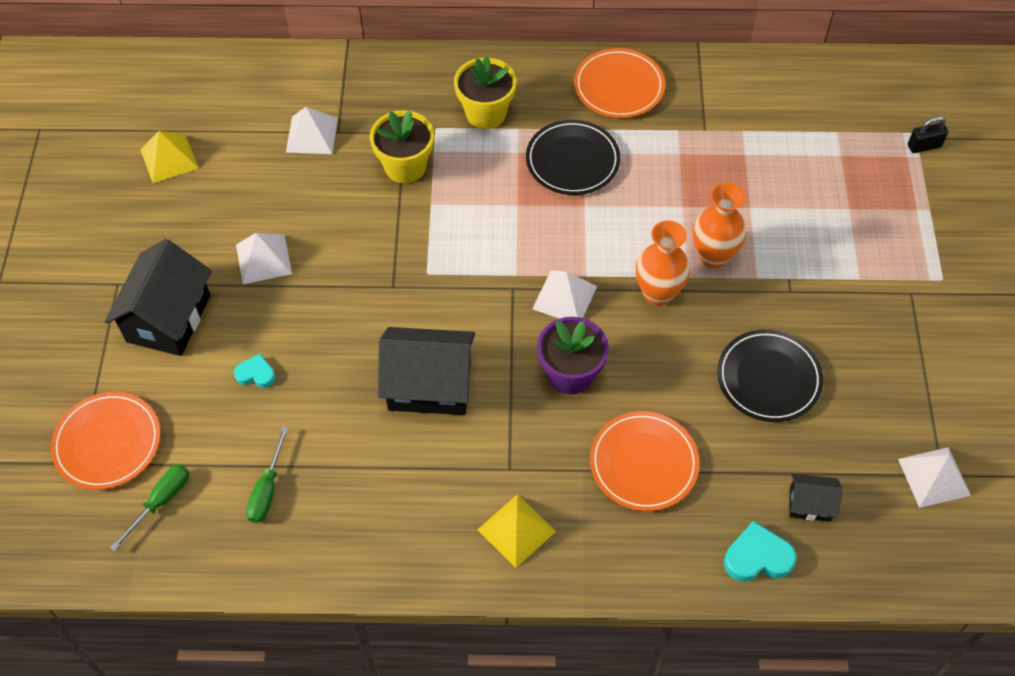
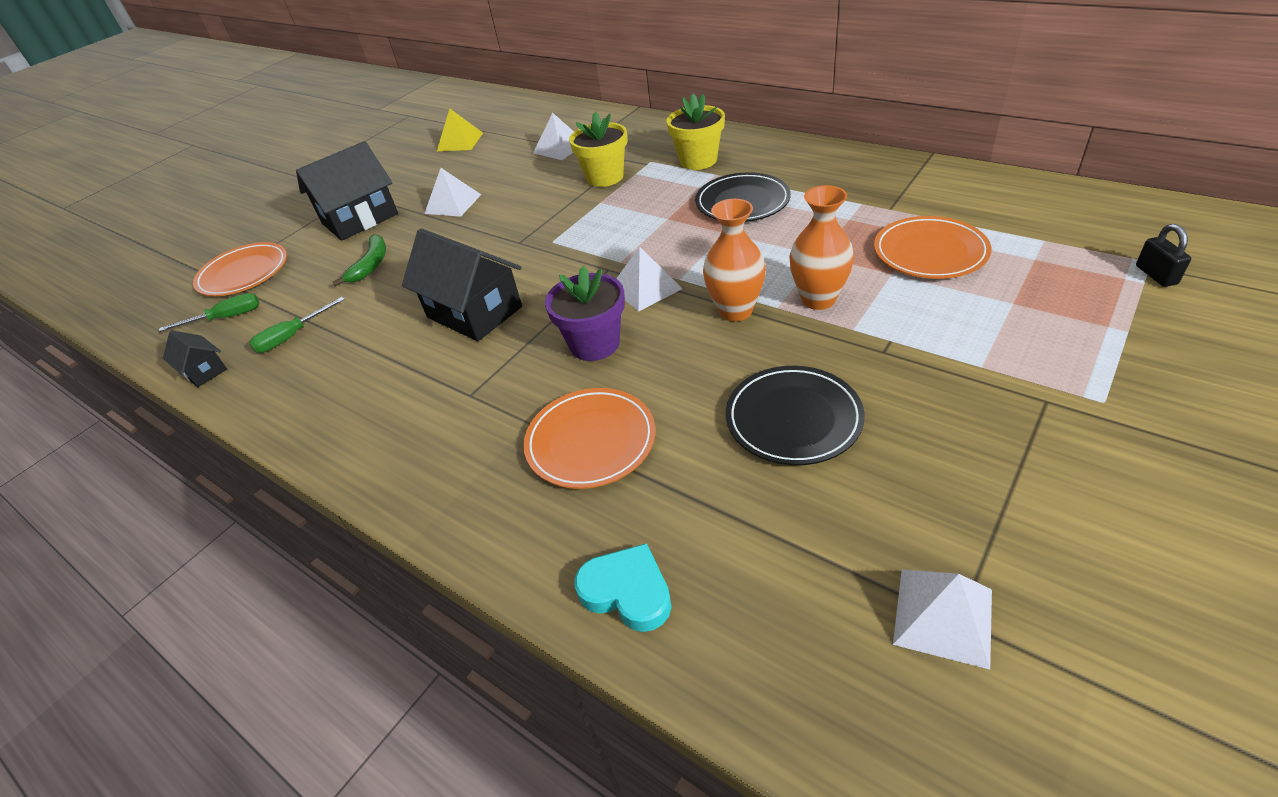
camera: 40 degrees right, 15 degrees down
turquoise heart [234,354,276,388] -> green banana [332,234,386,286]
yellow pyramid [477,494,556,568] -> none
orange plate [574,48,665,118] -> orange plate moved to [874,216,991,279]
black house [789,474,843,522] -> black house moved to [163,331,227,387]
black padlock [908,116,948,153] -> black padlock turned 60 degrees clockwise [1136,224,1191,287]

